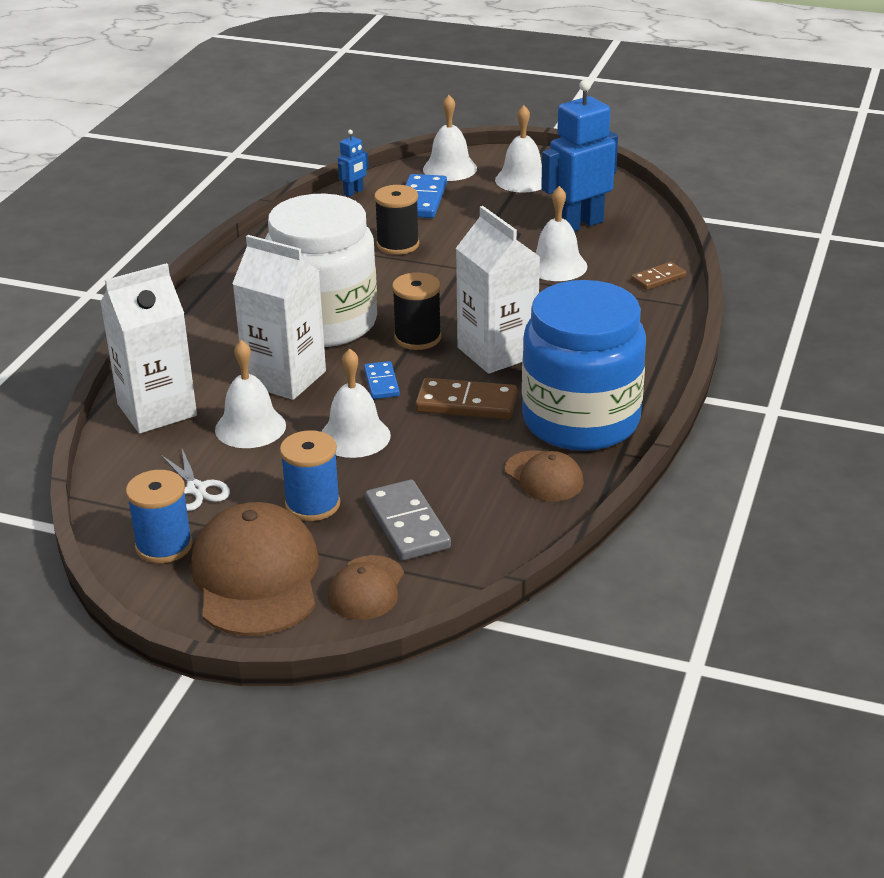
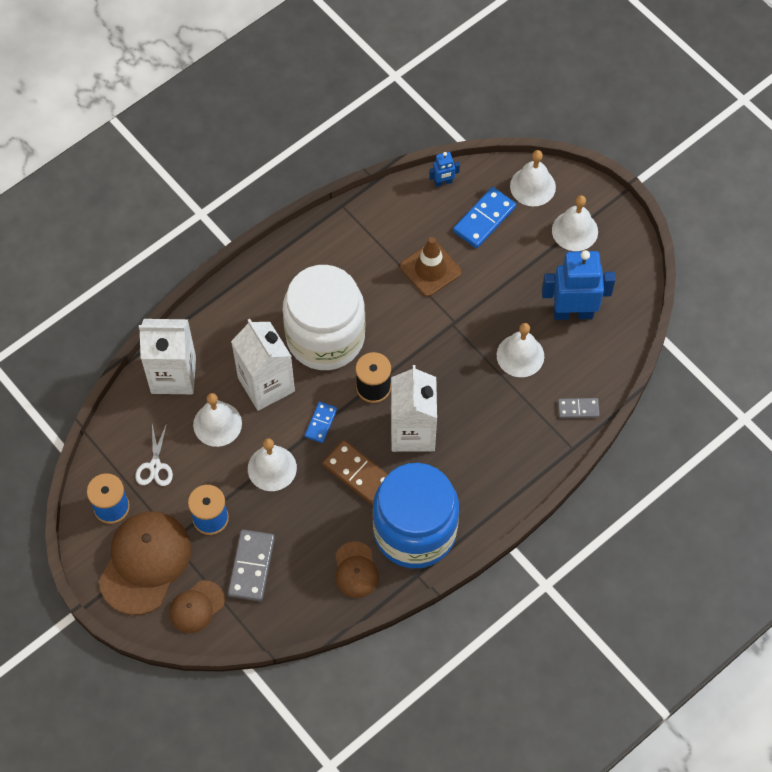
camera: 30 degrees right, 30 degrees up
black spool [374,185,419,255] -> brown traffic cone [400,237,461,297]
brown domino [631,262,686,290] -> grey domino [558,398,600,418]

